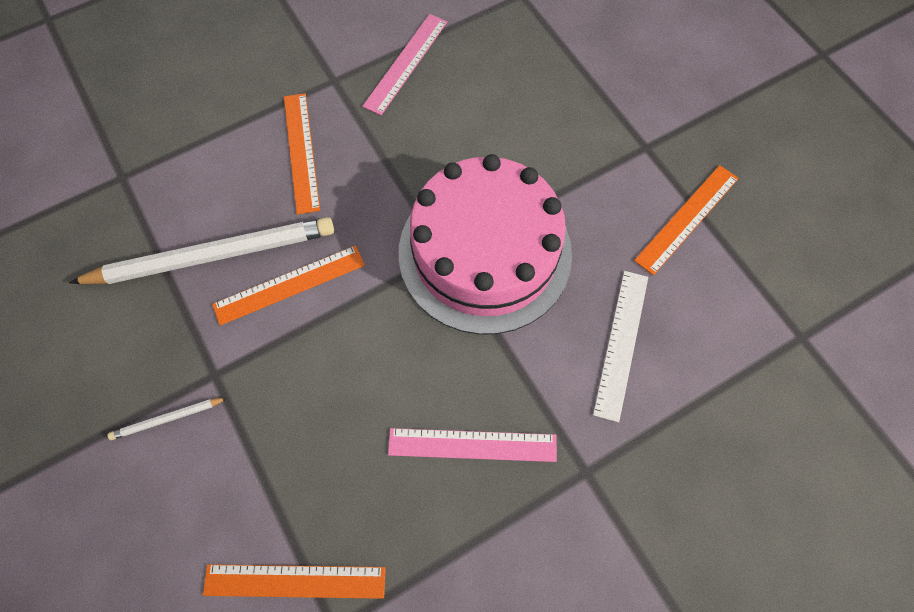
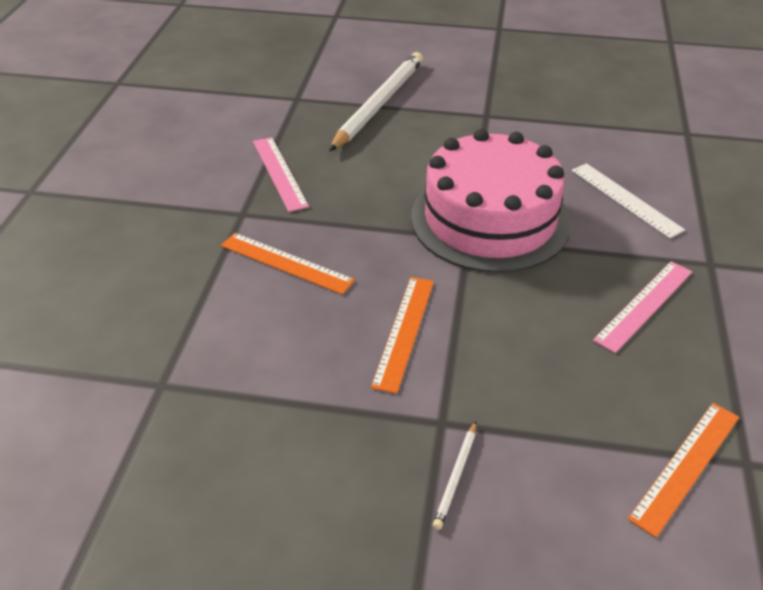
camera: 50 degrees left, 25 degrees down
white pencil [69,217,334,284] -> white pencil moved to [329,52,423,151]
orange ruler [634,165,739,275] -> none

